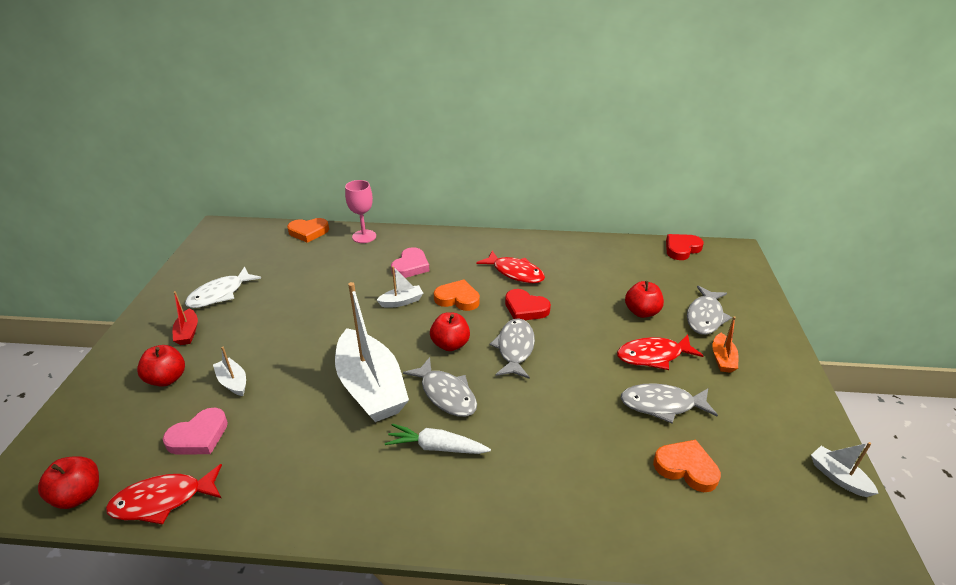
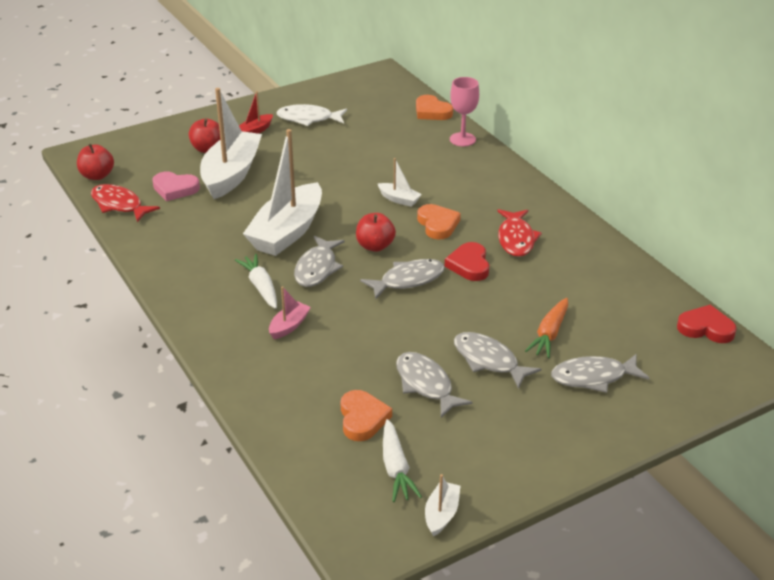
camera: 55 degrees right, 0 degrees up
white boat [213,347,246,396] -> white boat [200,88,262,199], size x2.28
pink heart [391,247,430,278] -> none
red fish [617,335,704,370] -> grey fish [454,332,541,389]
red apple [625,281,664,318] -> orange carrot [525,298,568,358]
orange boat [712,316,739,373] -> none
none -> pink boat [269,286,311,339]
none -> white carrot [383,419,422,502]

